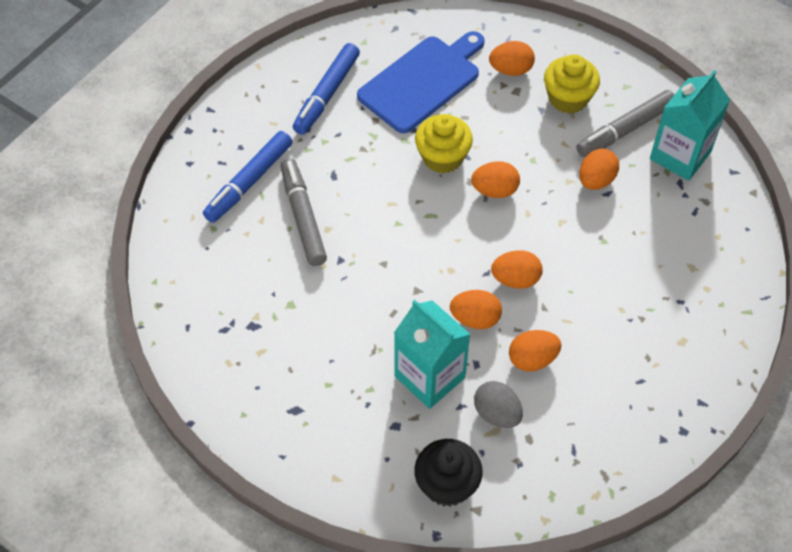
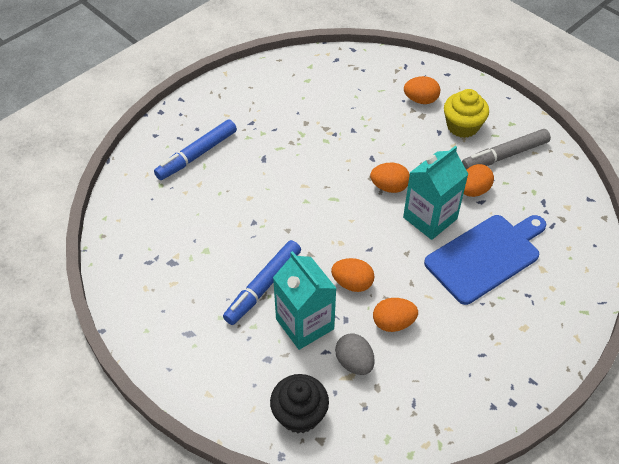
camera: 10 degrees right, 5 degrees down
grey marker [281,158,327,266] -> none
blue marker [293,43,360,135] -> blue marker moved to [223,240,301,325]
blue cutting board [357,31,485,133] -> blue cutting board moved to [424,215,546,305]
yellow cupcake [415,114,473,174] -> none
orange egg [491,250,543,289] -> none
turquoise carton [650,70,730,181] -> turquoise carton moved to [403,146,468,240]

